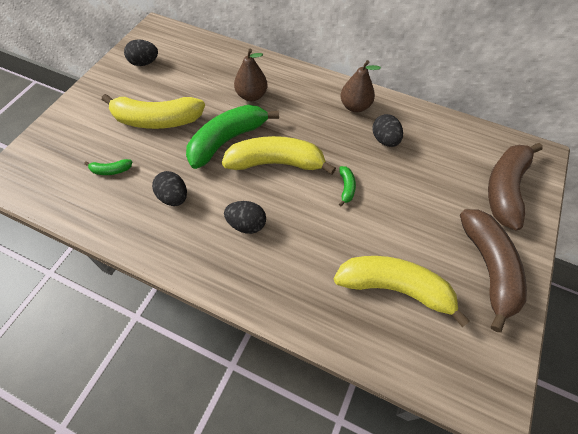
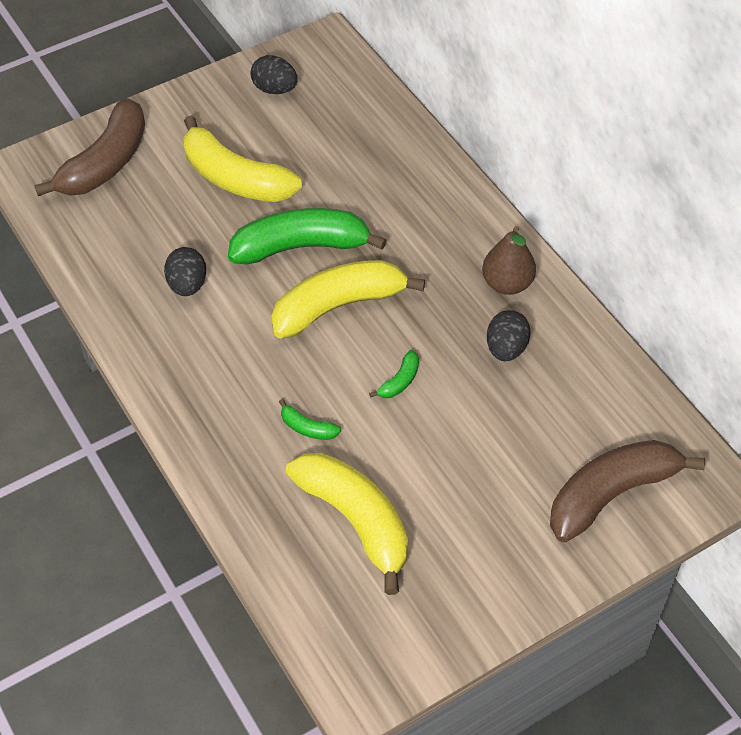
camera: 35 degrees right, 5 degrees down
green banana [84,159,132,175] -> green banana moved to [279,399,341,440]
yellow banana [222,136,336,175] -> yellow banana turned 60 degrees counterclockwise [271,260,425,339]
black egg [224,201,266,234] -> none
brown pear [234,49,268,101] -> none
brown banana [460,209,527,332] -> brown banana moved to [34,98,145,196]

